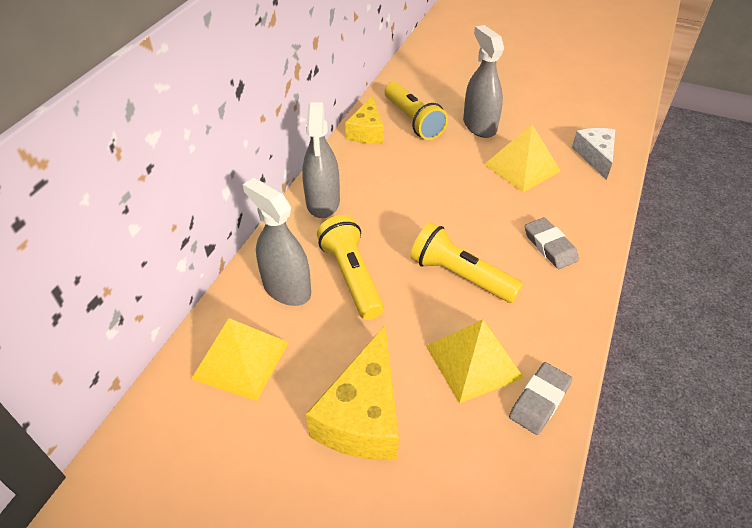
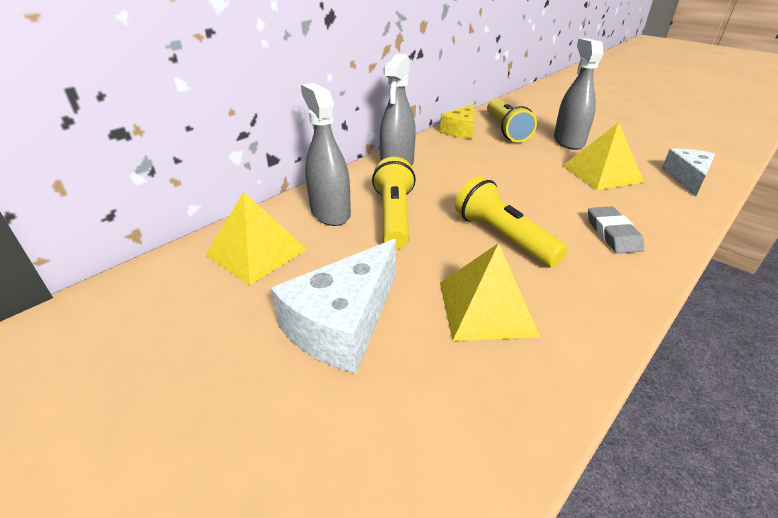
camera: 20 degrees right, 10 degrees down
yellow cheese [306,326,399,460] -> white cheese [271,239,396,373]
grey eraser [509,362,572,435] -> none

